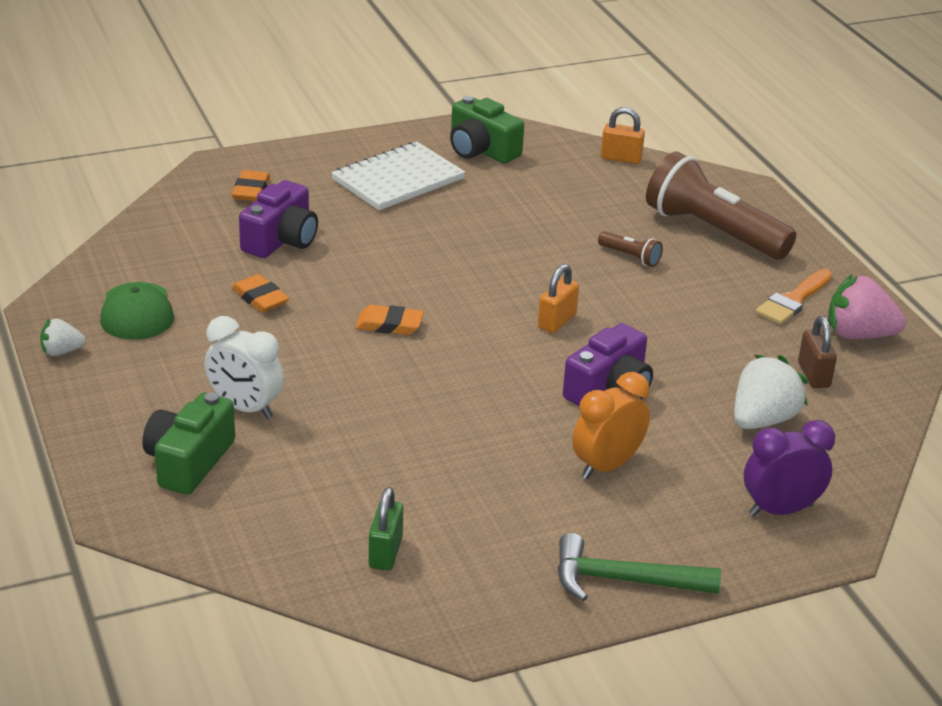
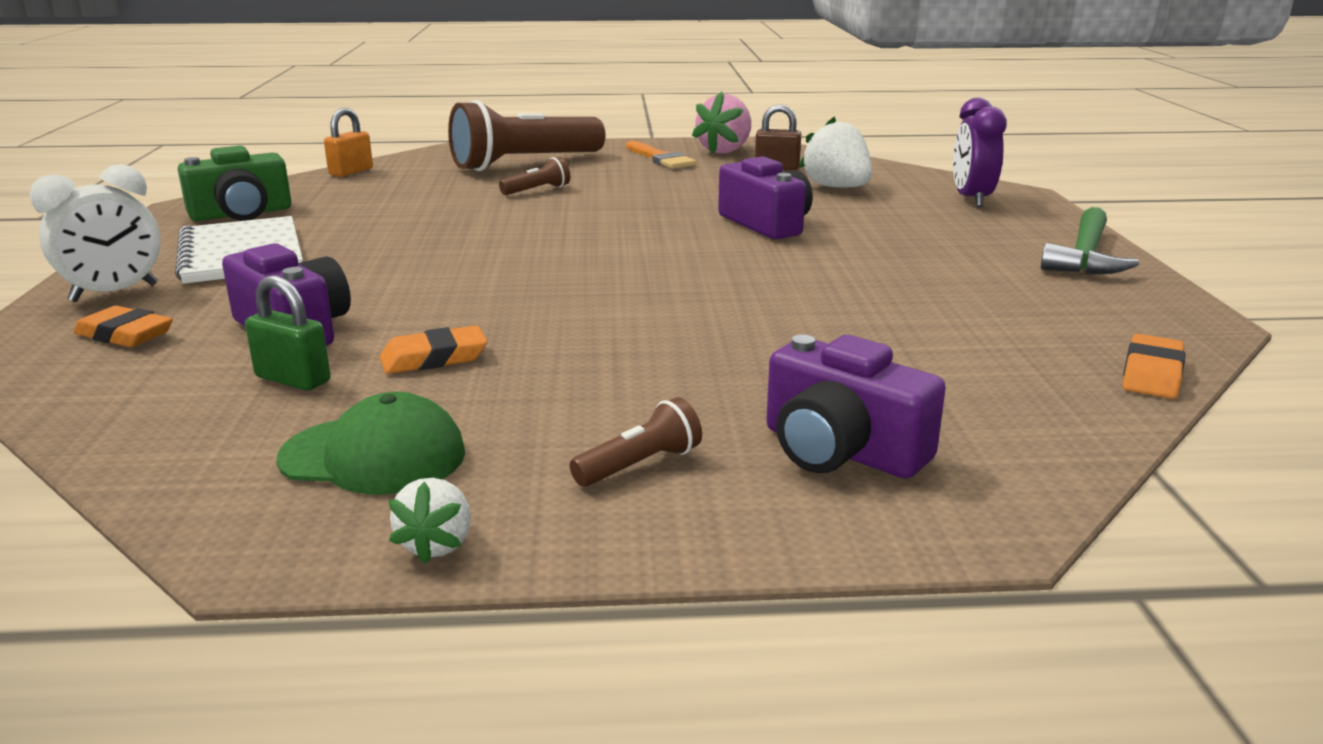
camera: 70 degrees left, 10 degrees down
green camera [142,392,235,495] -> purple camera [766,335,946,478]
white clock [205,316,284,419] -> white clock moved to [30,164,161,302]
orange eraser [355,305,424,335] -> orange eraser moved to [1123,334,1186,399]
green padlock [369,487,403,571] -> green padlock moved to [245,275,331,391]
orange padlock [538,264,579,333] -> none
orange clock [572,372,650,479] -> none
none -> brown flashlight [570,397,702,487]

